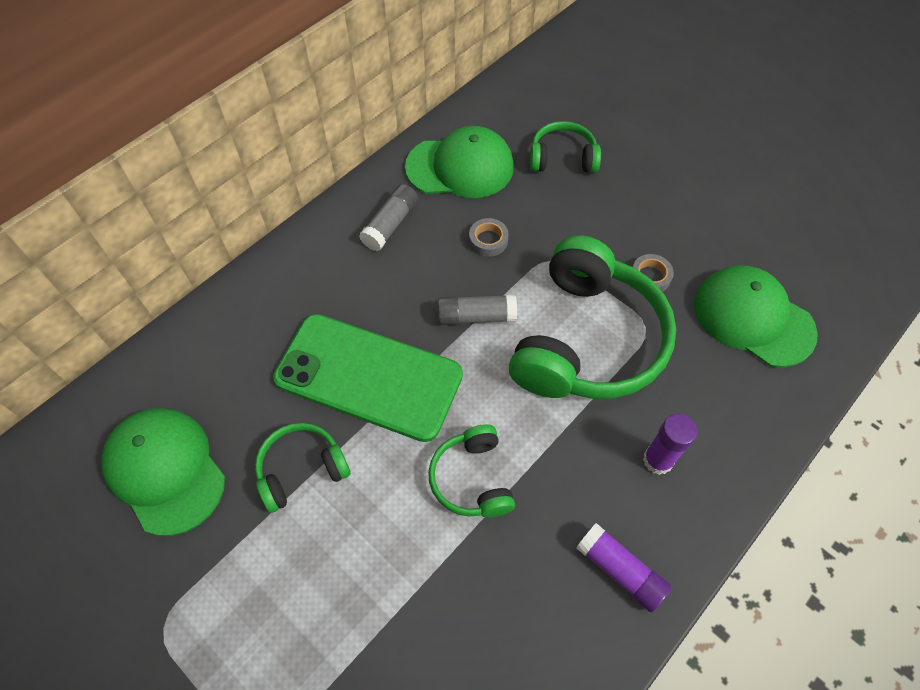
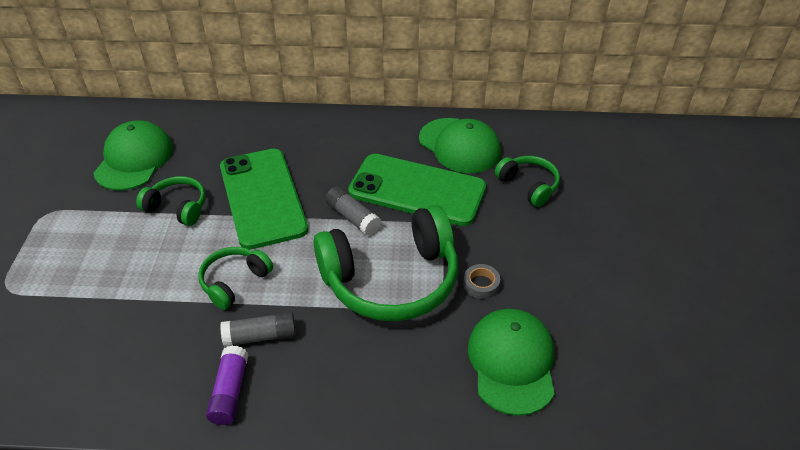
camera: 50 degrees right, 15 degrees down
grey glue stick [359,184,418,251] -> grey glue stick moved to [220,312,296,347]
grey tape [469,218,508,257] -> green phone [348,154,486,226]
purple glue stick [643,414,698,475] -> none

